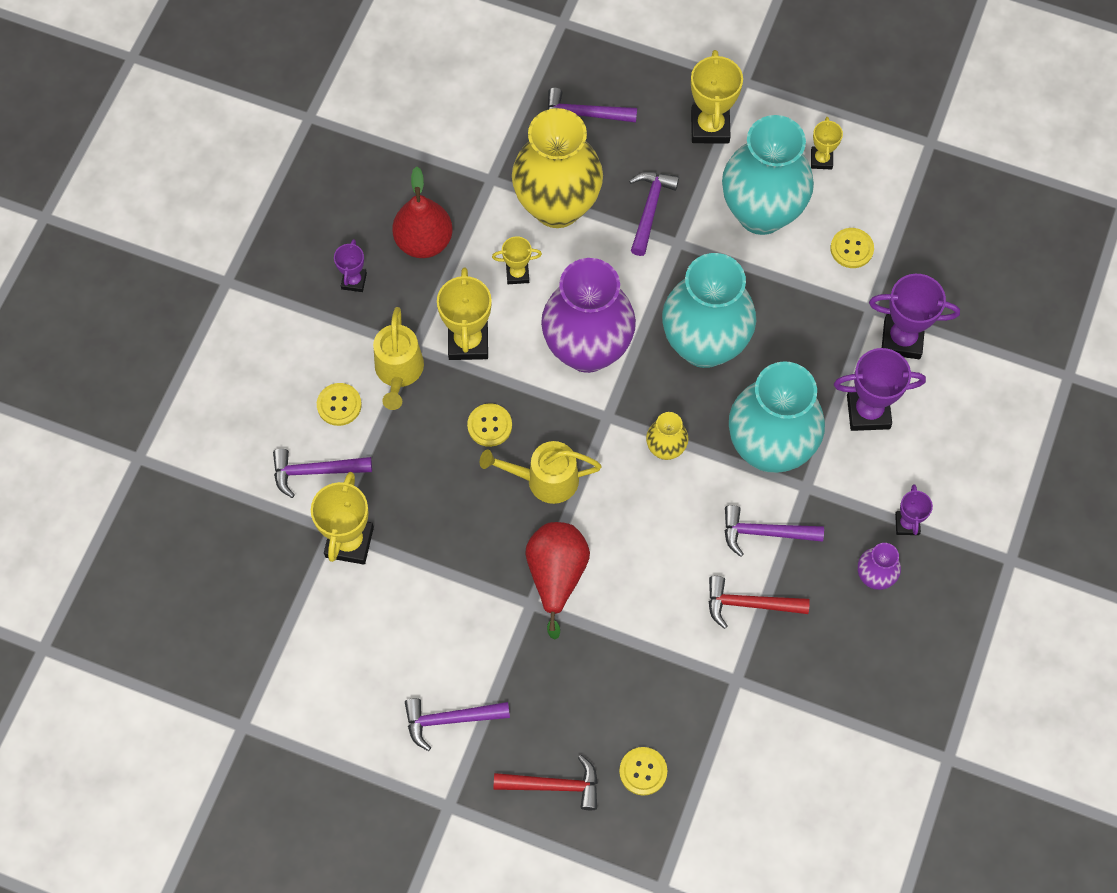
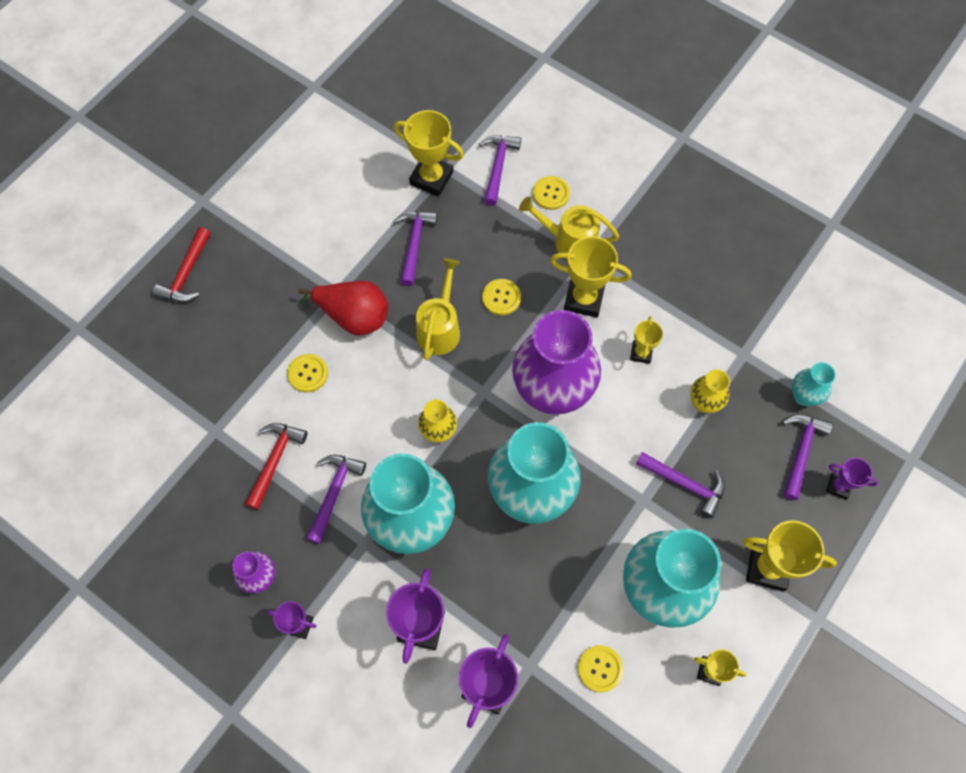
camera: 105 degrees right, 0 degrees up
purple trophy [334,239,367,292] -> purple trophy moved to [826,458,878,500]
red pear [392,166,453,258] -> none
purple hammer [405,698,510,751] -> purple hammer moved to [393,211,437,286]
yellow vase [512,108,603,228] -> yellow vase [690,369,730,413], size x0.45
yellow button [619,747,667,796] -> yellow button moved to [287,354,328,392]
none -> turquoise vase [792,362,836,406]

